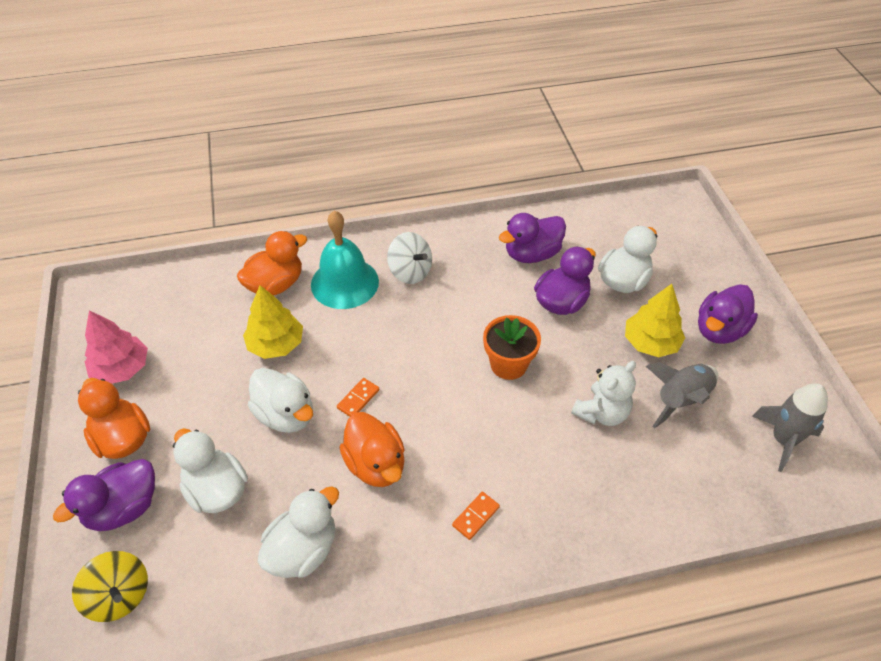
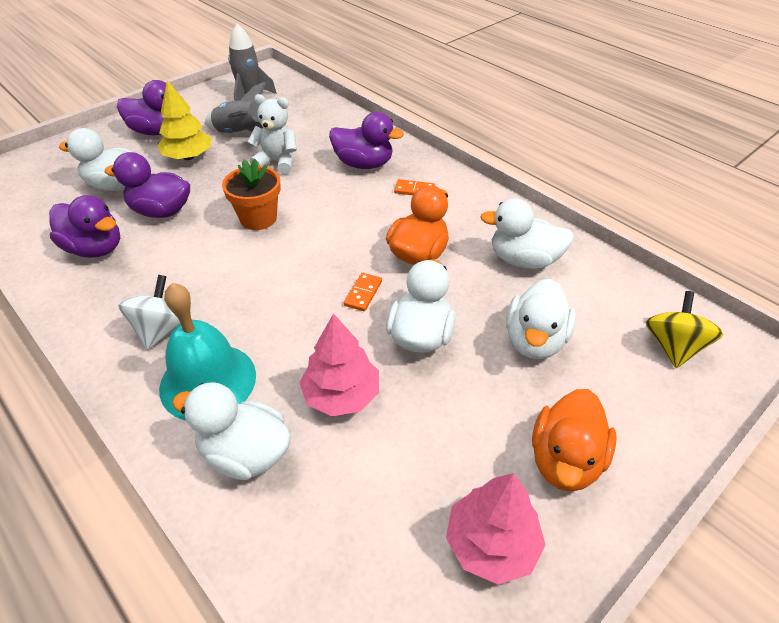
camera: 120 degrees left, 5 degrees down
purple duck [53,459,155,531] -> purple duck moved to [329,112,404,169]
orange duck [237,231,307,295] -> white duck [172,382,291,480]
yellow tree [243,285,303,359] -> pink tree [299,313,379,416]
orange domino [337,378,379,417] -> orange domino turned 75 degrees counterclockwise [344,273,382,311]

